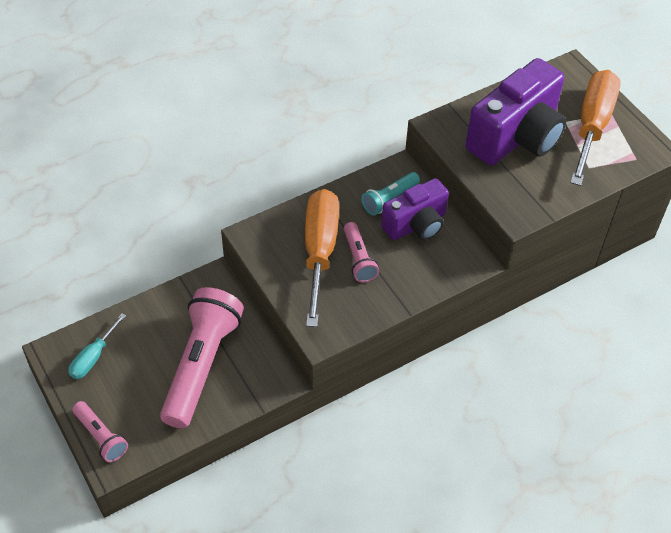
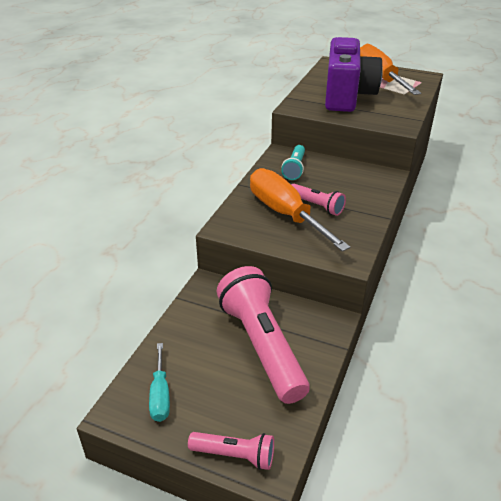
camera: 35 degrees left, 15 degrees down
purple camera [381,178,449,240] -> none

